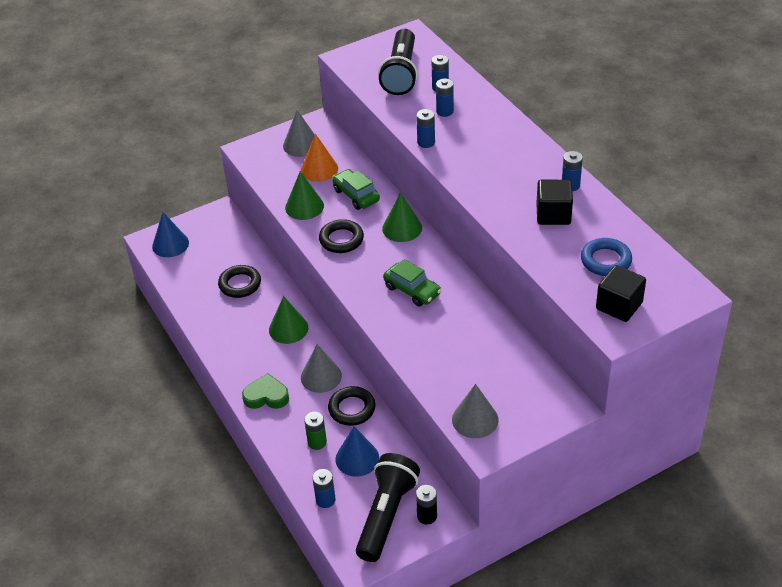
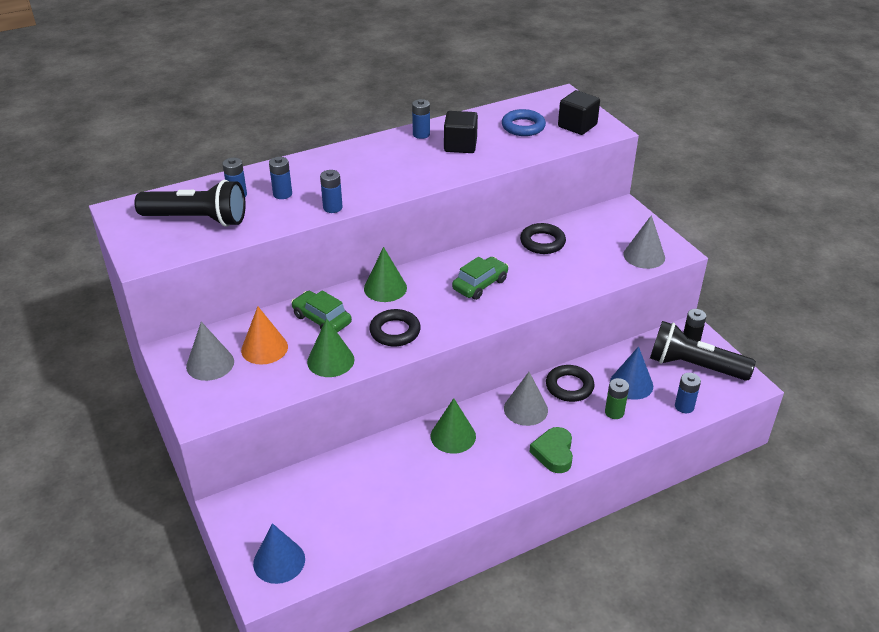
camera: 90 degrees left, 5 degrees down
black ring [218,265,261,298] -> black ring moved to [520,223,566,254]
green car [332,169,380,210] -> green car turned 75 degrees clockwise [291,290,352,332]

